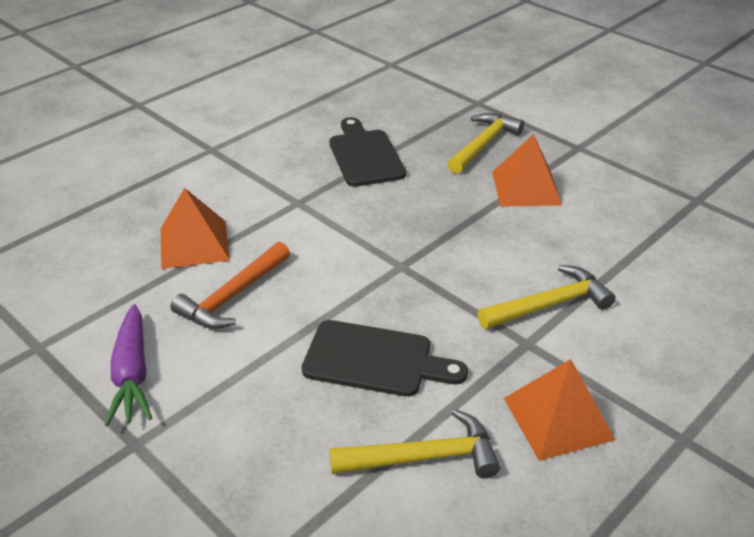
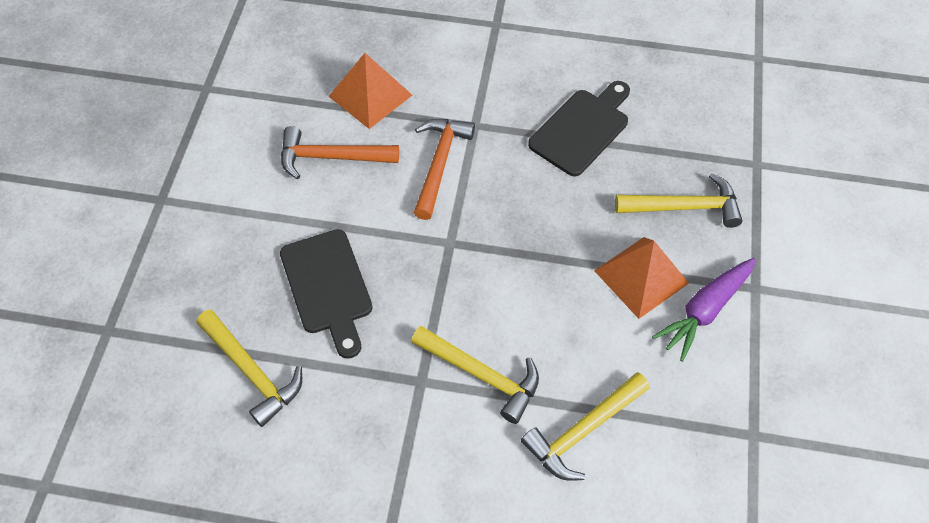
camera: 55 degrees right, 20 degrees up
purple carrot [105,304,152,426] -> purple carrot moved to [652,258,756,362]
orange pyramid [504,359,616,461] -> none
none -> orange hammer [414,119,475,220]
none -> yellow hammer [521,372,650,481]

